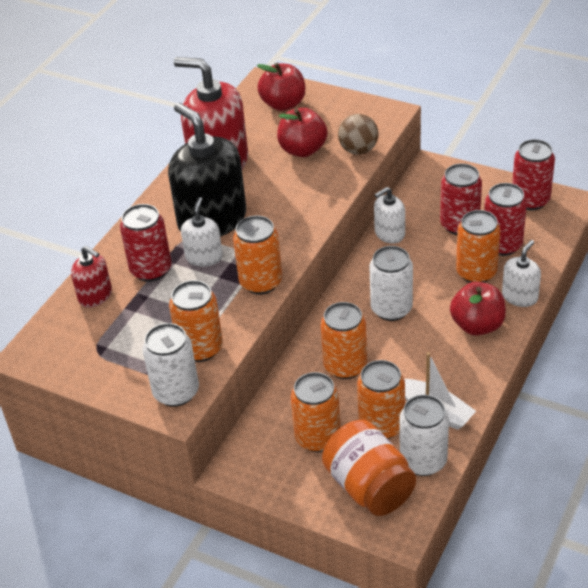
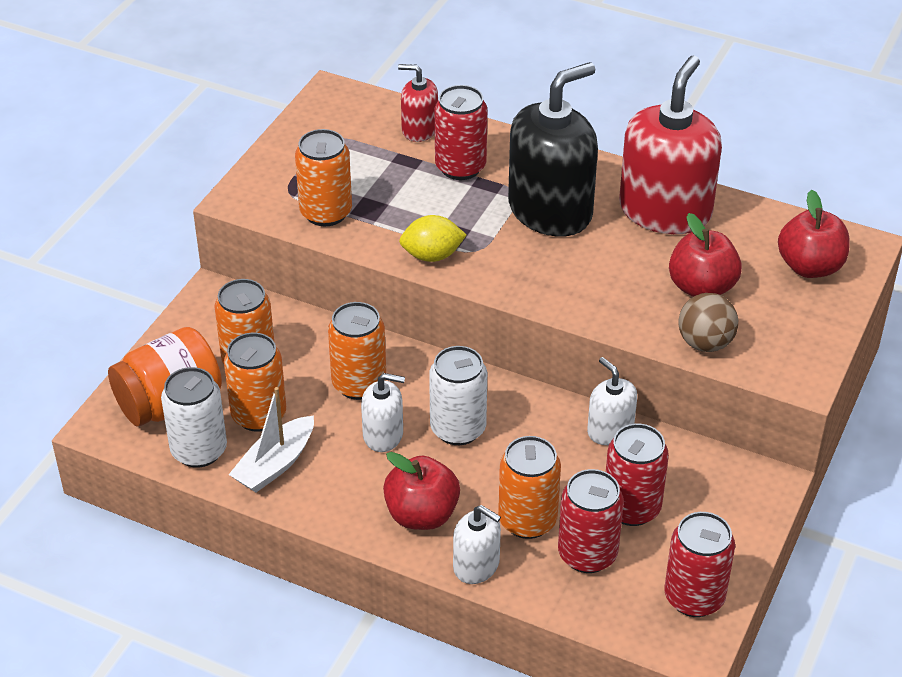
camera: 85 degrees right, 0 degrees up
red soap dispenser [71,246,112,308] -> red soap dispenser turned 75 degrees clockwise [398,64,438,142]
white can [142,323,199,407] -> none
white soap dispenser [181,197,223,267] -> white soap dispenser moved to [361,373,405,452]
orange can [233,215,282,295] -> yellow lemon [399,215,467,262]

